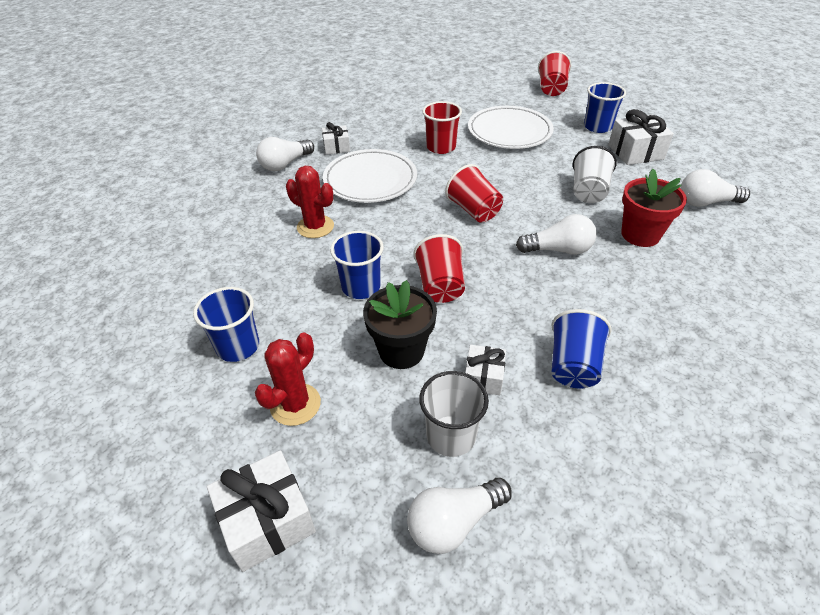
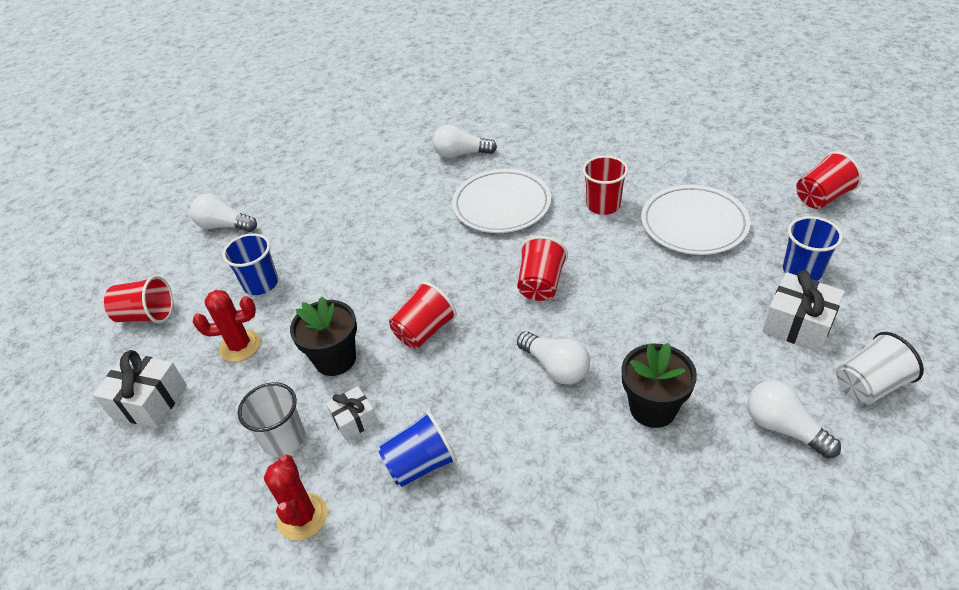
camera: 50 degrees right, 0 degrees up
red cactus [286,166,334,238] -> red cactus moved to [264,455,328,540]
white gift [322,122,350,155] -> none
blue cup [330,231,384,299] -> none
white light bulb [407,478,512,554] -> white light bulb moved to [190,194,257,232]
white cup [573,146,617,203] -> white cup moved to [836,332,924,405]
red flower pot [621,169,687,247] -> black flower pot [621,343,697,428]
none -> red cup [104,276,173,323]

